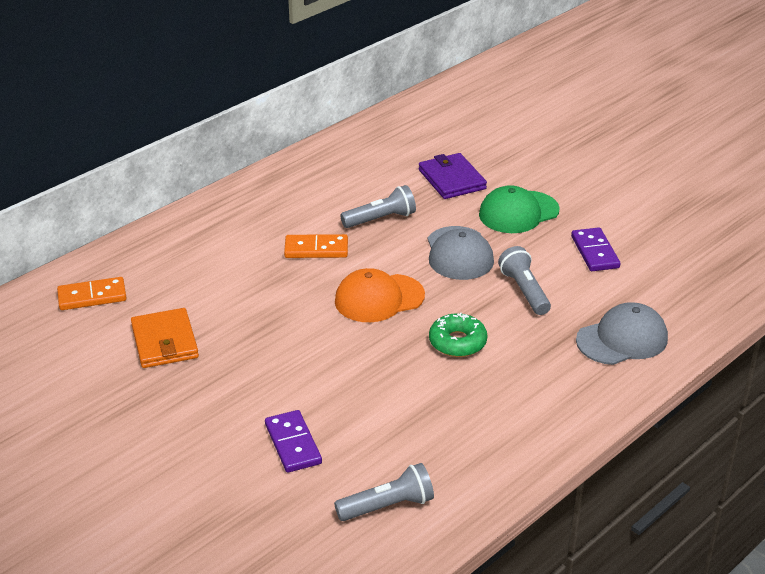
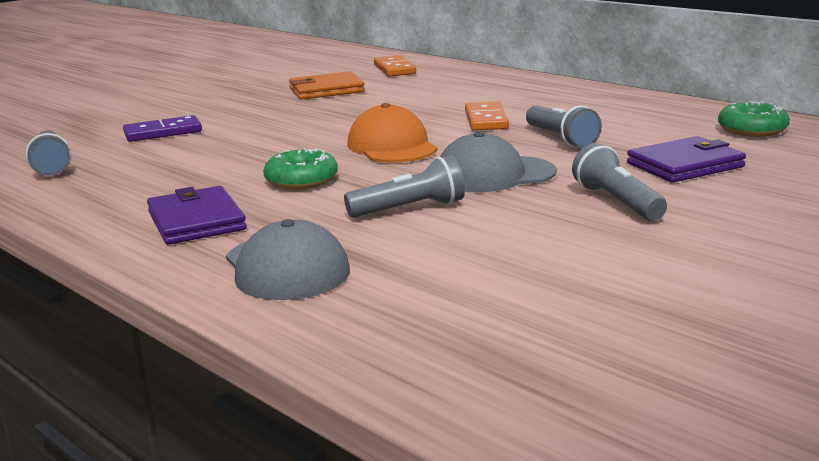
camera: 90 degrees right, 15 degrees down
green cap [479,185,560,233] -> grey flashlight [572,143,667,221]
purple domino [571,227,620,271] -> none
none -> purple wallet [147,186,247,245]
none -> green donut [718,101,790,137]

